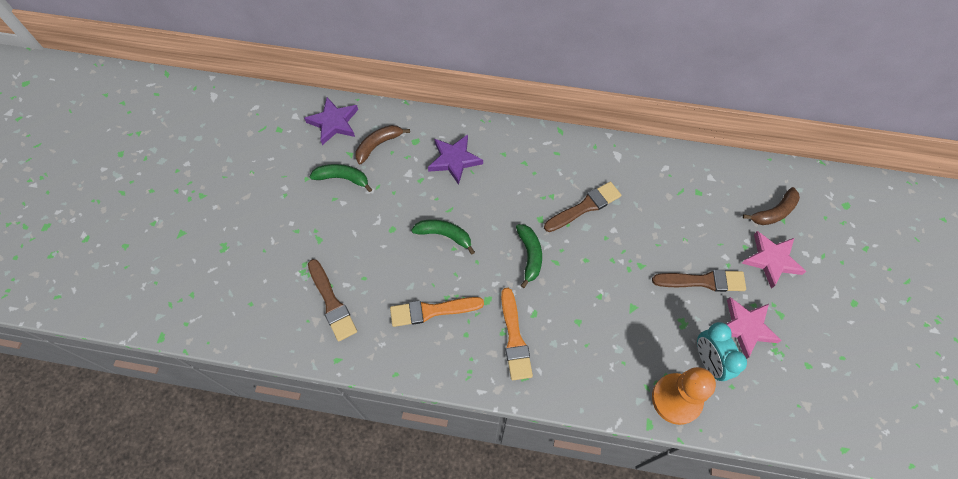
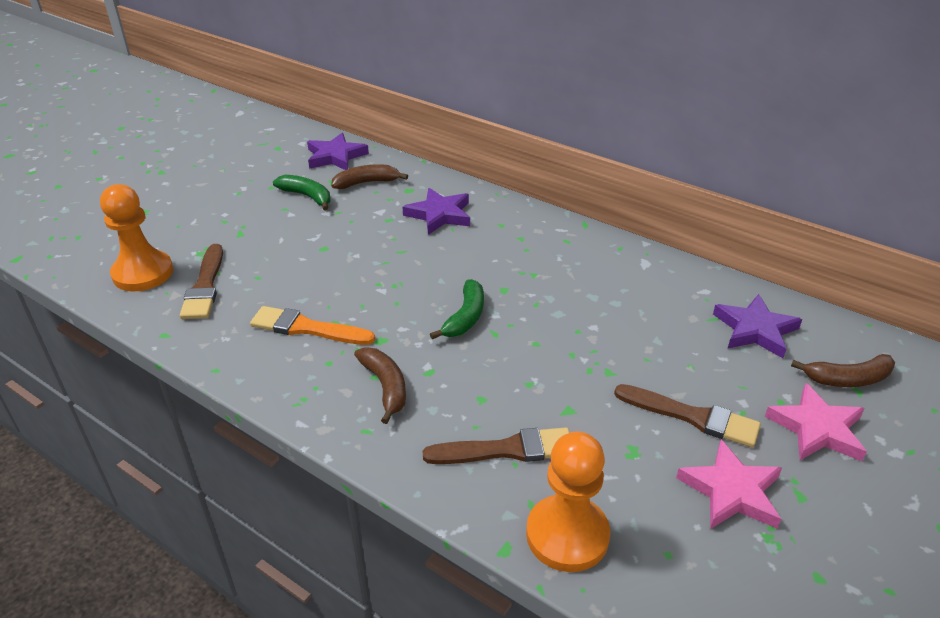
camera: 25 degrees right, 25 degrees down
green banana [411,219,475,255] -> none
orange brush [501,288,533,380] -> brown banana [354,348,406,424]
brown brush [544,182,621,232] -> brown brush moved to [423,427,570,464]
turquoise clock [697,322,747,381] -> none
none -> orange pawn [100,184,173,291]
none -> purple star [713,294,802,358]

